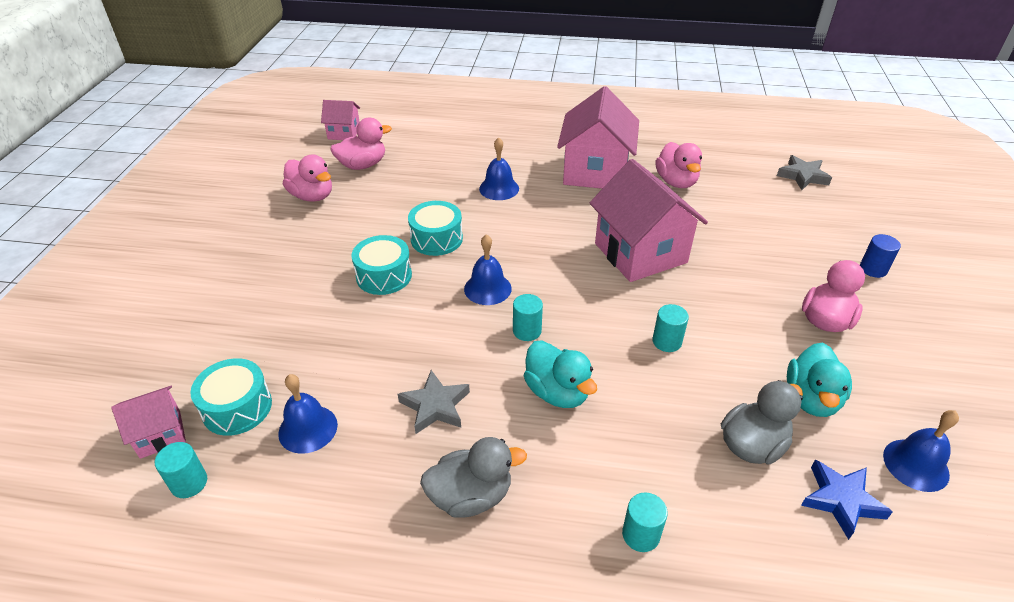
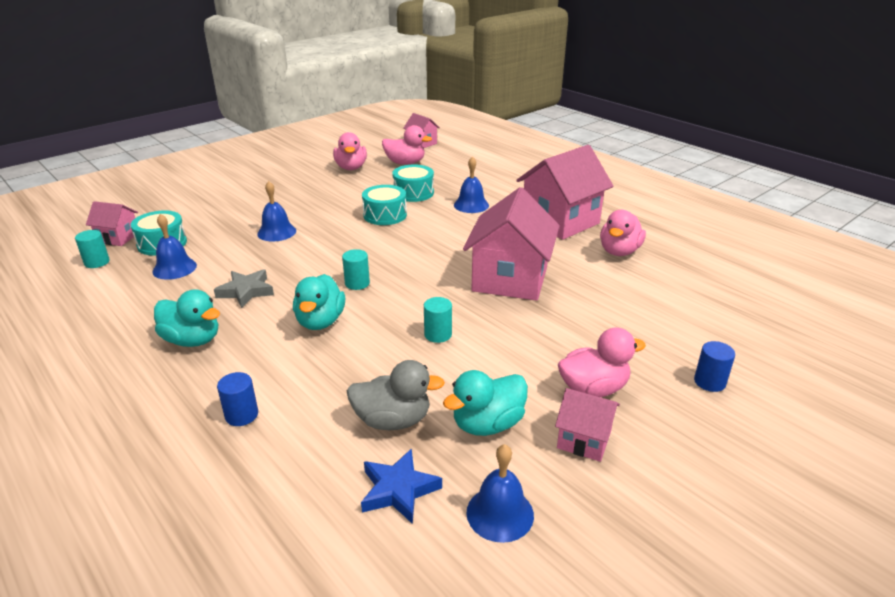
camera: 40 degrees right, 10 degrees down
turquoise drum [351,235,412,295] -> turquoise drum moved to [392,165,434,202]
grey duck [420,437,527,517] -> turquoise duck [154,289,220,347]
blue bell [464,234,512,305] -> blue bell moved to [257,181,296,242]
turquoise cylinder [622,492,668,552] -> blue cylinder [217,372,258,426]
grey star [777,155,832,190] -> none
none -> pink house [555,388,620,462]

